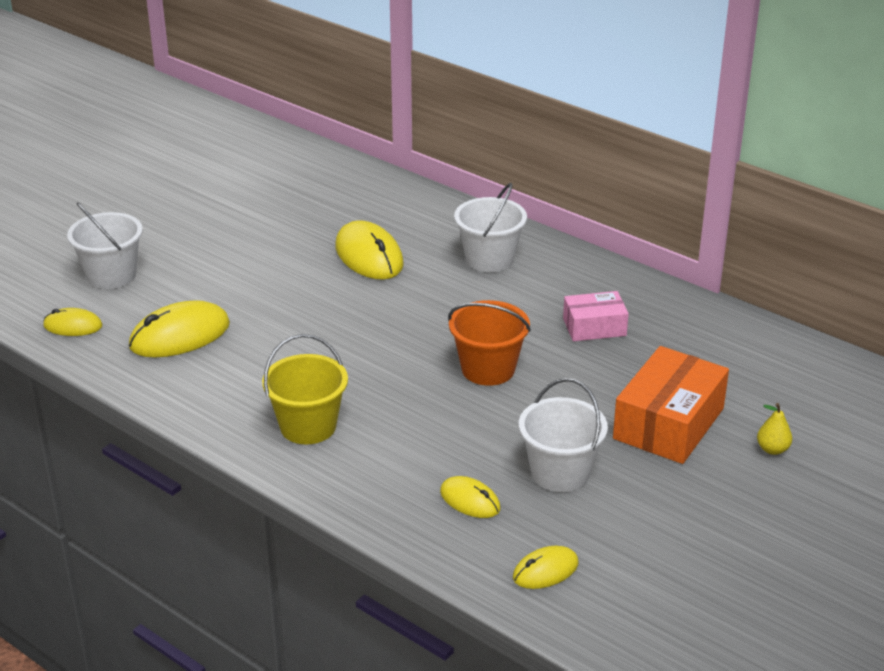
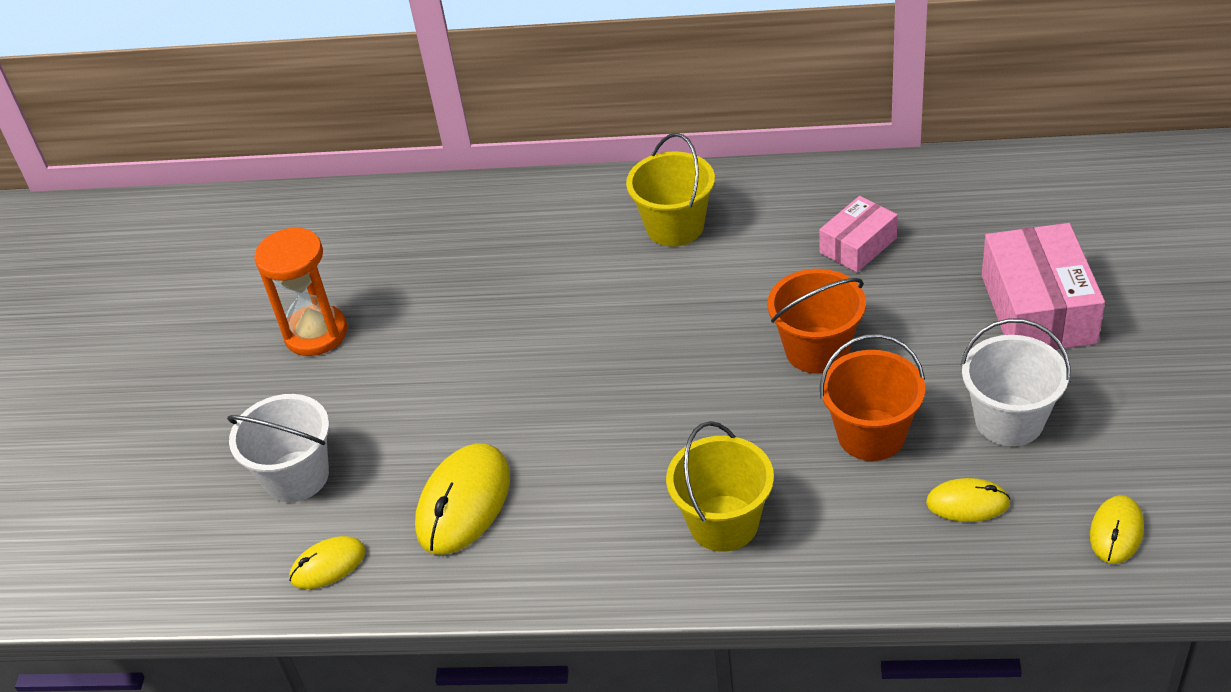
camera: 30 degrees left, 10 degrees up
yellow mouse [335,220,404,280] -> none
white bucket [454,183,527,272] -> yellow bucket [626,133,715,246]
orange box [613,346,729,464] -> pink box [982,223,1105,350]
yellow pear [757,403,792,455] -> none
none -> orange hourglass [254,227,347,356]
none -> orange bucket [820,334,925,461]

